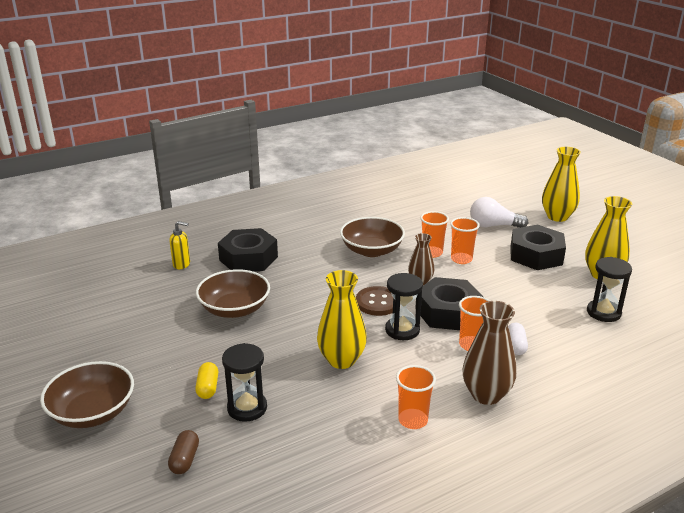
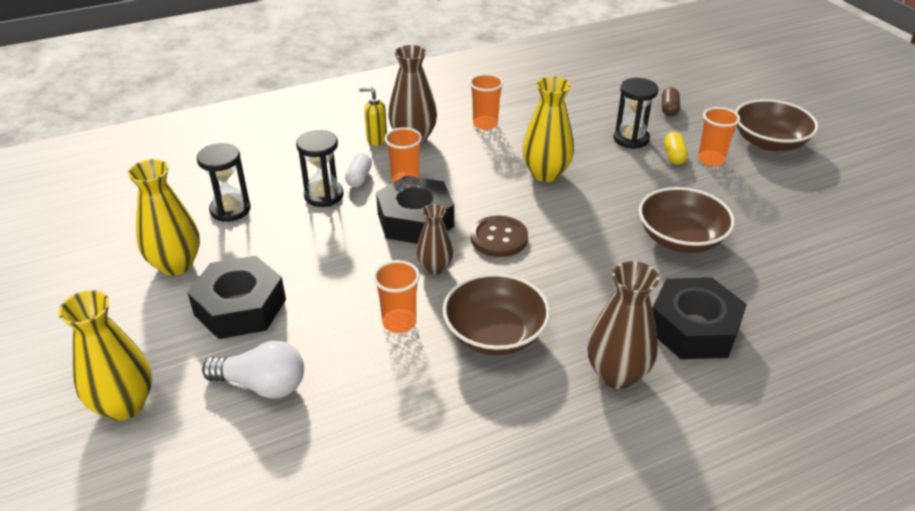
camera: 175 degrees left, 10 degrees up
yellow soap dispenser [169,221,190,269] -> yellow soap dispenser moved to [359,87,387,146]
black hourglass [385,273,423,340] -> black hourglass moved to [296,130,344,207]
orange cup [450,217,480,264] -> orange cup moved to [698,107,740,166]
none -> brown vase [587,261,659,389]

